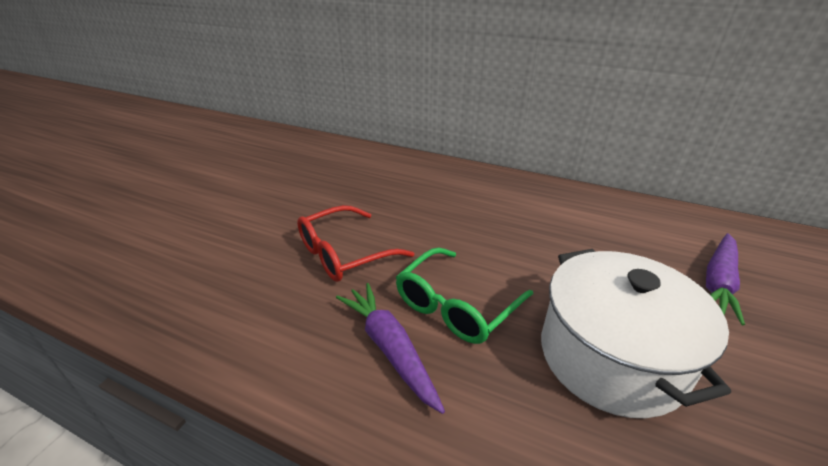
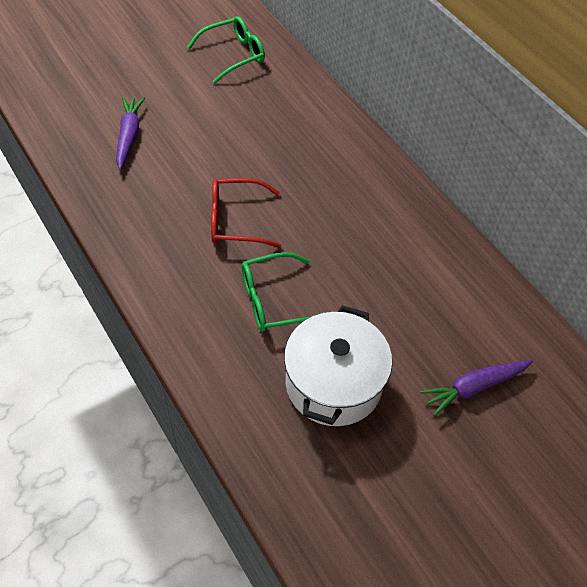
camera: 30 degrees right, 20 degrees up
purple carrot [336,283,445,414] -> purple carrot moved to [116,97,145,170]
none -> green glasses [187,16,265,83]

